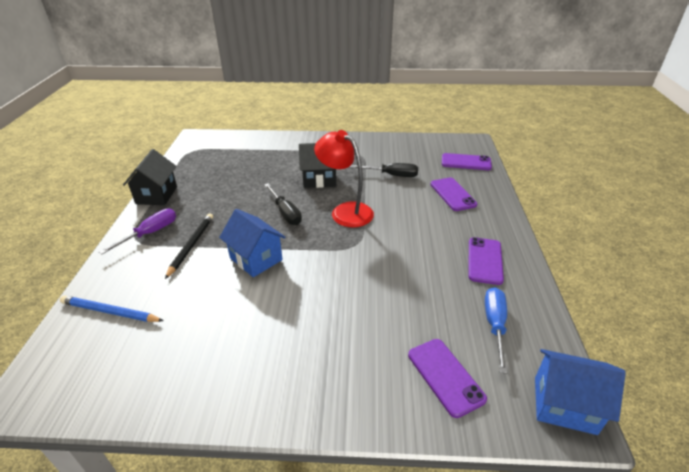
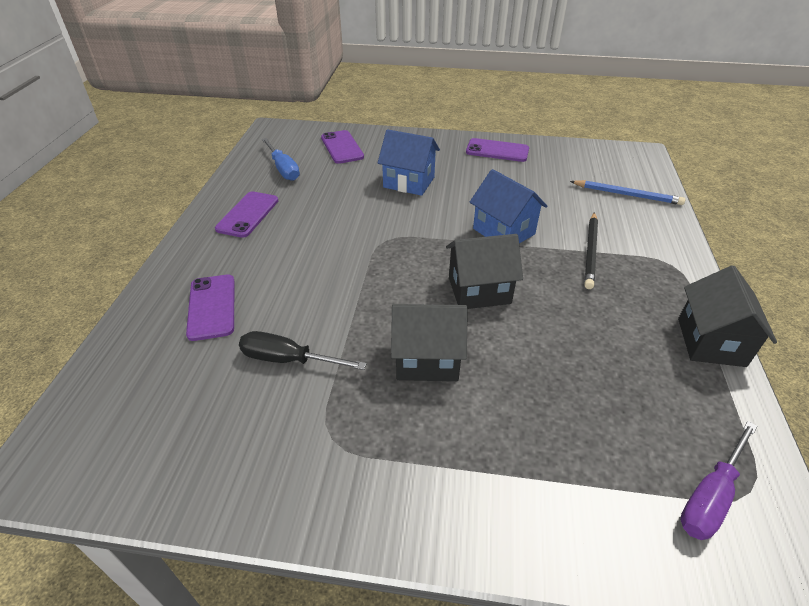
camera: 175 degrees left, 5 degrees up
purple screwdriver [99,208,176,254] -> purple screwdriver moved to [680,421,757,540]
black screwdriver [265,184,302,225] -> black house [446,234,523,309]
red lamp [314,130,374,227] -> none
purple phone [442,153,492,170] -> purple phone moved to [466,138,529,162]
blue screwdriver [485,287,507,374] -> blue screwdriver turned 45 degrees counterclockwise [262,138,300,181]
blue house [535,349,626,435] -> blue house moved to [378,129,440,196]

